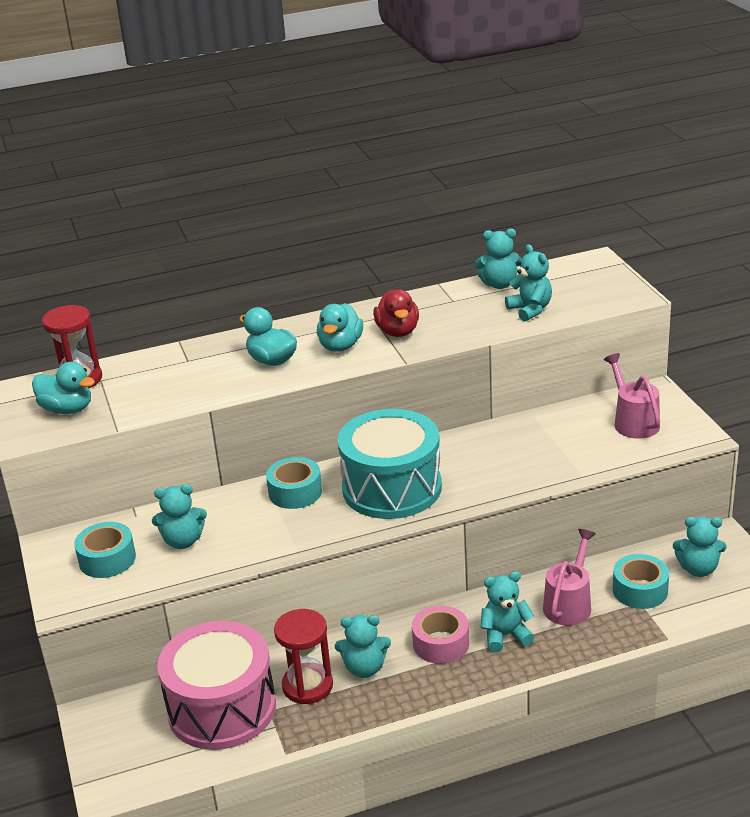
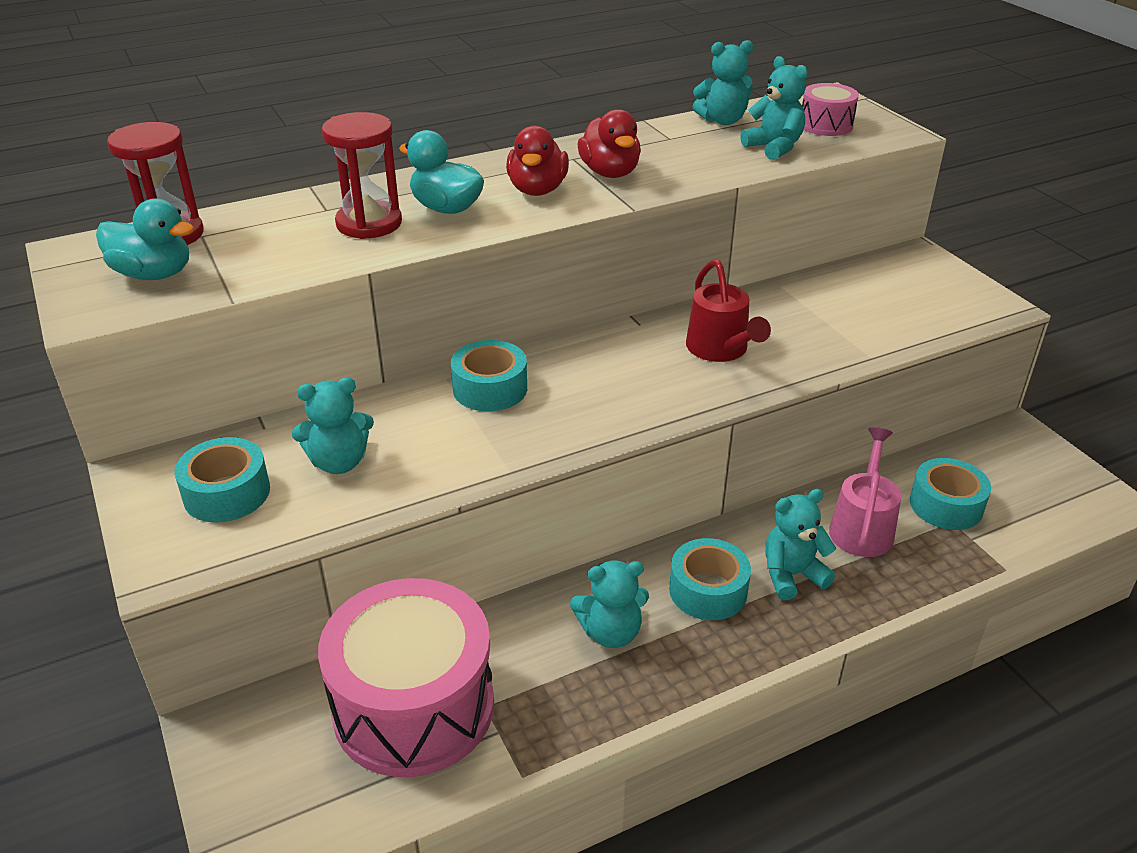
camera: 10 degrees left, 5 degrees up
red hourglass [274,609,333,704] -> red hourglass moved to [322,112,402,239]
turquoise duck [317,303,363,352] -> red duck [506,126,569,196]
turquoise drum [338,409,442,519] -> none
pink tape [412,606,469,664] -> turquoise tape [669,538,751,620]
pink watering can [604,353,660,439] -> none
turquoise teddy bear [673,517,727,577] -> none
none -> red watering can [686,260,771,362]
none -> pink drum [802,83,859,136]

